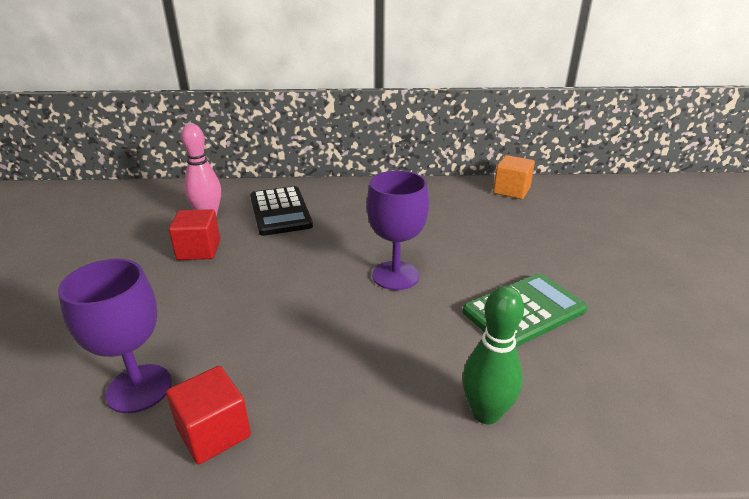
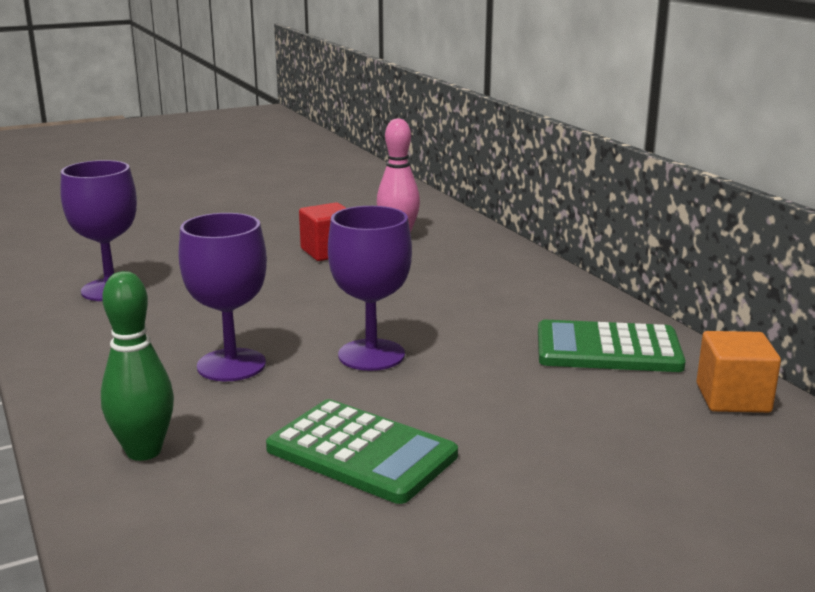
camera: 65 degrees right, 10 degrees down
red cube [166,366,251,464] -> none
black calculator [250,186,313,236] -> none
none -> purple goblet [178,213,267,381]
none -> green calculator [538,320,686,372]

